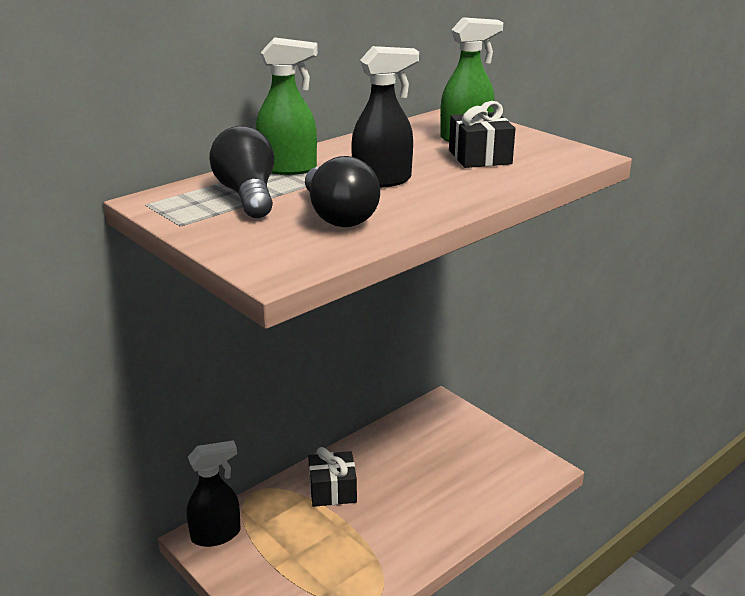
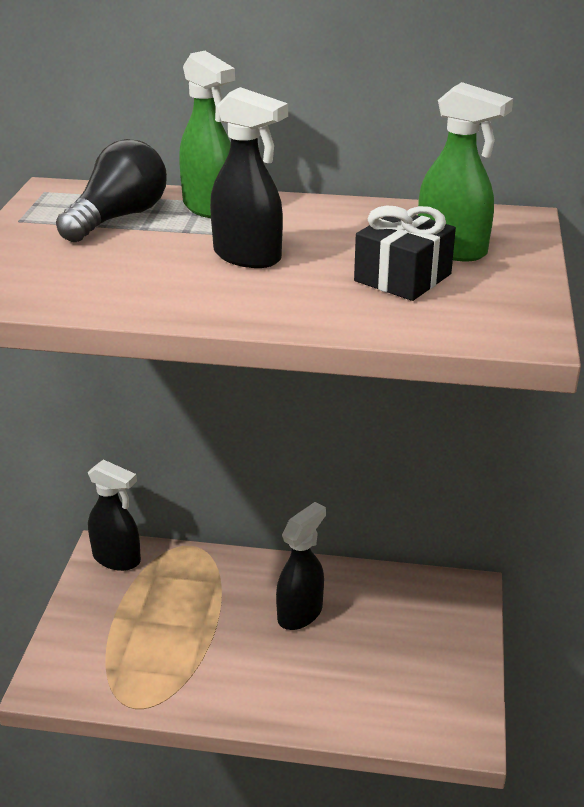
camera: 50 degrees right, 5 degrees up
black light bulb [305,156,380,227] -> none
black gift [308,447,357,507] -> none
none -> black spray bottle [276,502,326,630]

